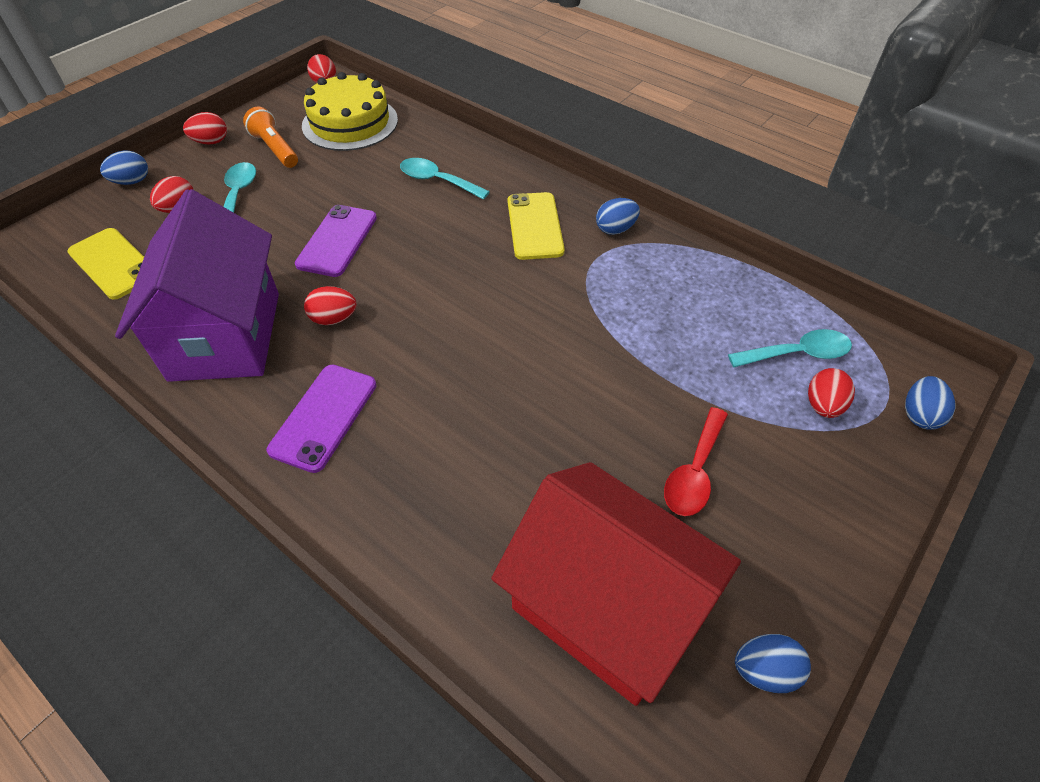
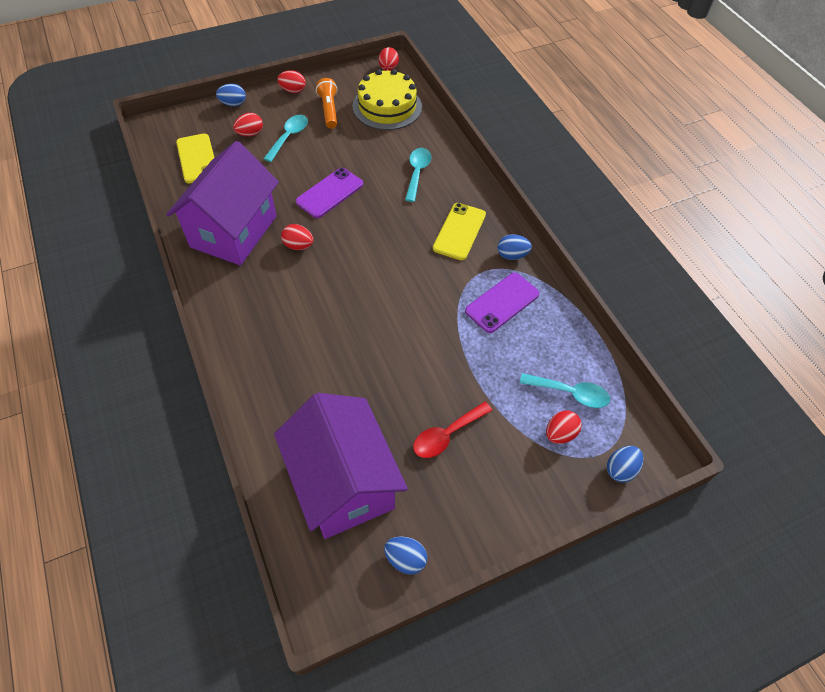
camera: 25 degrees right, 5 degrees up
purple phone [267,364,376,473] -> purple phone moved to [465,273,539,333]
turquoise spoon [400,158,490,200] -> turquoise spoon turned 45 degrees clockwise [405,148,431,202]
red house [491,462,741,706] -> purple house [274,393,408,539]

